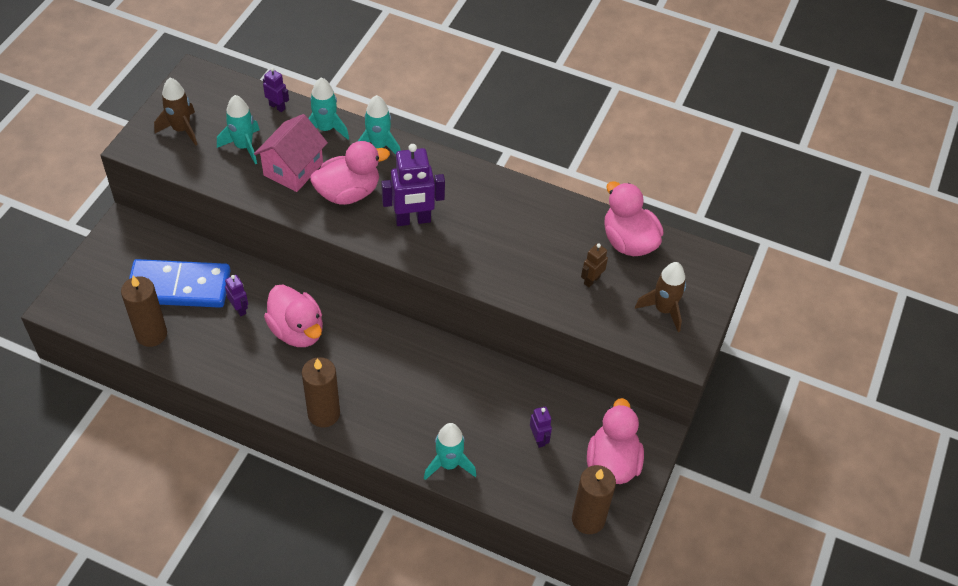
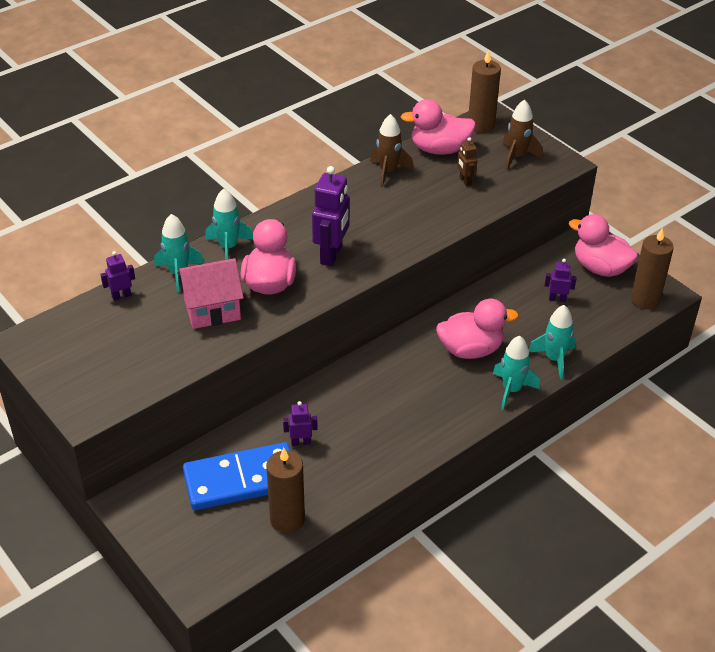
camera: 60 degrees left, 10 degrees down
blue domino [129,259,231,308] -> blue domino turned 45 degrees clockwise [183,442,290,510]
brown rocket [154,78,198,146] -> brown rocket moved to [370,114,413,187]
turquoise rocket [217,95,259,164] -> turquoise rocket moved to [493,336,540,410]
pink house [254,114,328,192] -> pink house turned 75 degrees counterclockwise [177,258,244,329]
pink duck [264,284,323,347] -> pink duck moved to [436,299,519,359]
brown candle [302,357,340,427] -> brown candle moved to [468,50,501,133]

